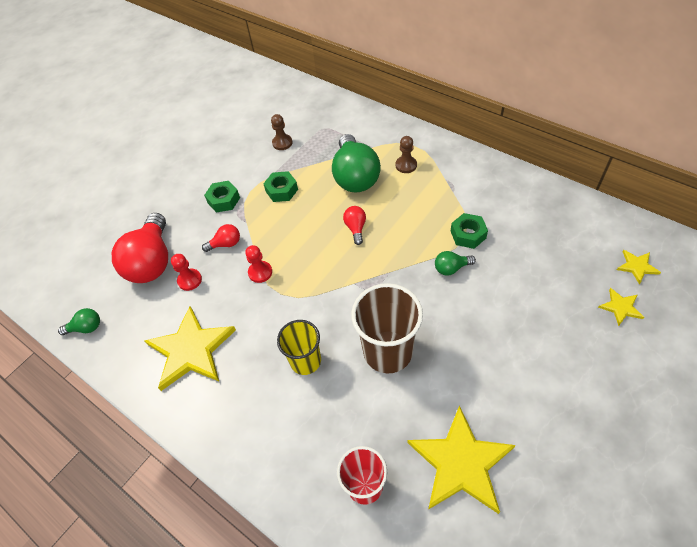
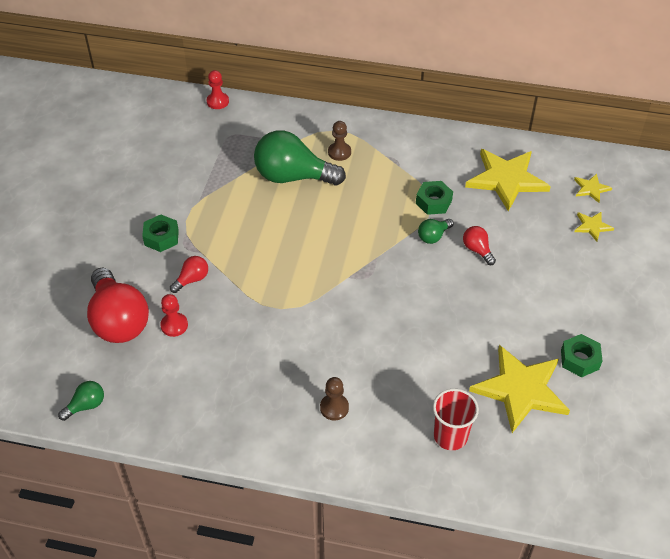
camera: 30 degrees left, 5 degrees down
yellow star [145,306,236,391] -> yellow star moved to [465,149,551,212]
red pawn [245,245,272,283] -> red pawn moved to [207,70,229,109]
green nut [263,171,298,202] -> green nut moved to [561,334,603,377]
brown pawn [271,114,293,150] -> brown pawn moved to [320,377,349,420]
yellow cup [277,320,321,375] -> none
green light bulb [332,134,381,193] -> green light bulb turned 135 degrees clockwise [254,130,346,185]
red light bulb [343,206,366,245] -> red light bulb moved to [463,226,496,265]
brown cup [351,283,423,373] -> none

